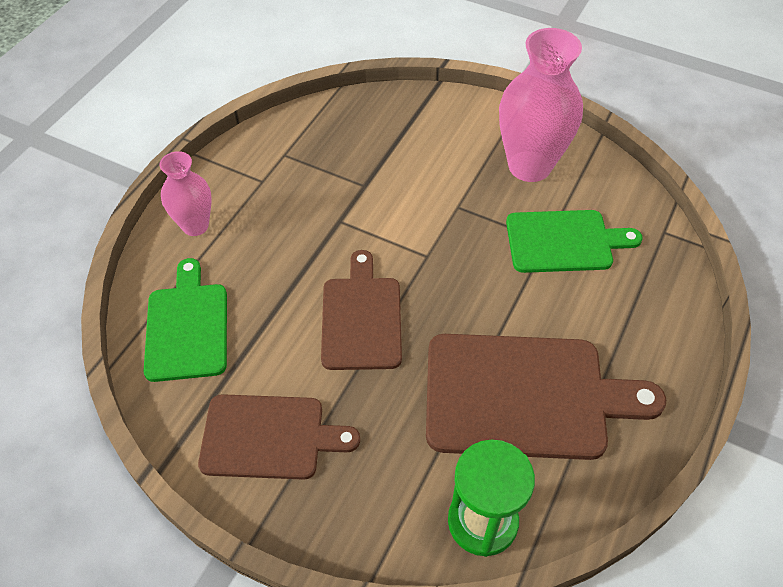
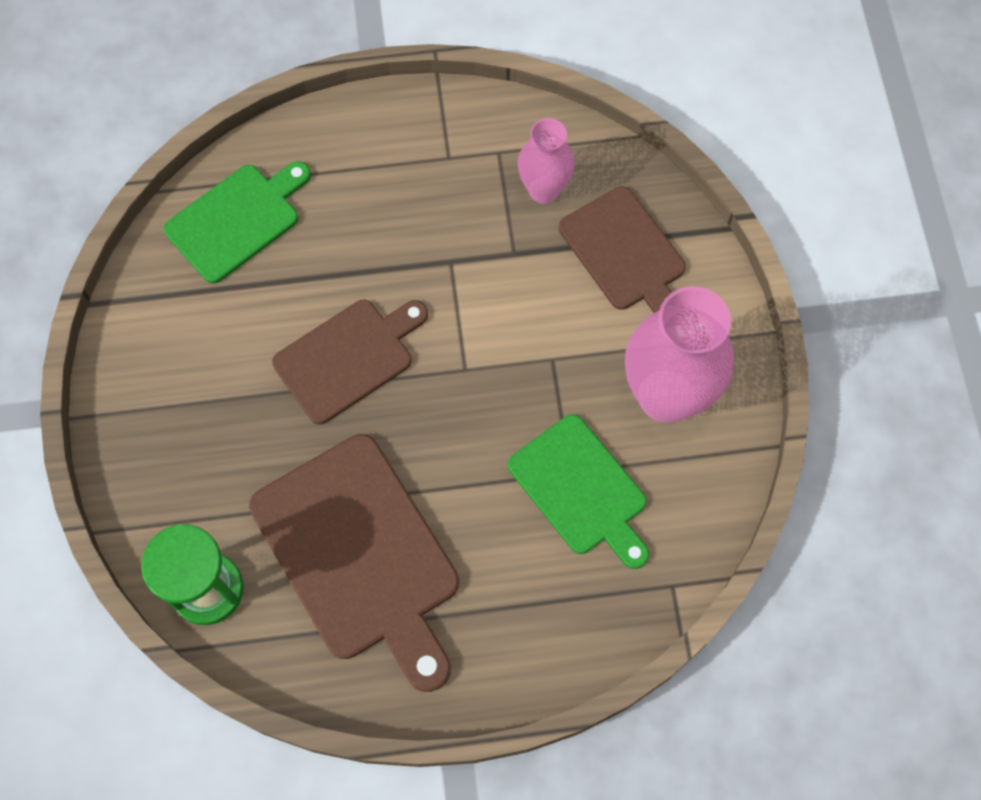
camera: 55 degrees right, 15 degrees up
pink vase [159,151,212,236] -> pink vase moved to [518,118,575,204]
brown cutting board [198,394,360,480] -> brown cutting board moved to [559,186,686,313]

